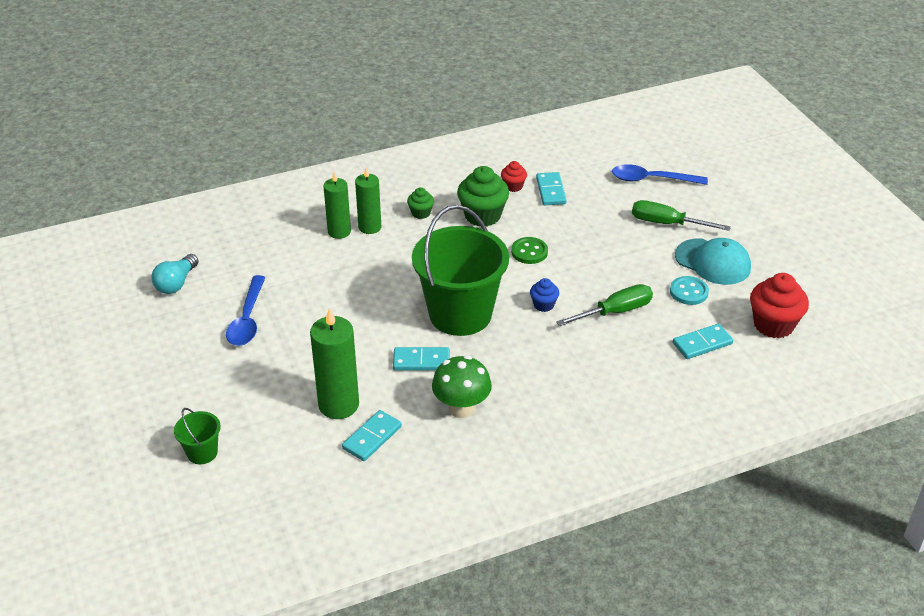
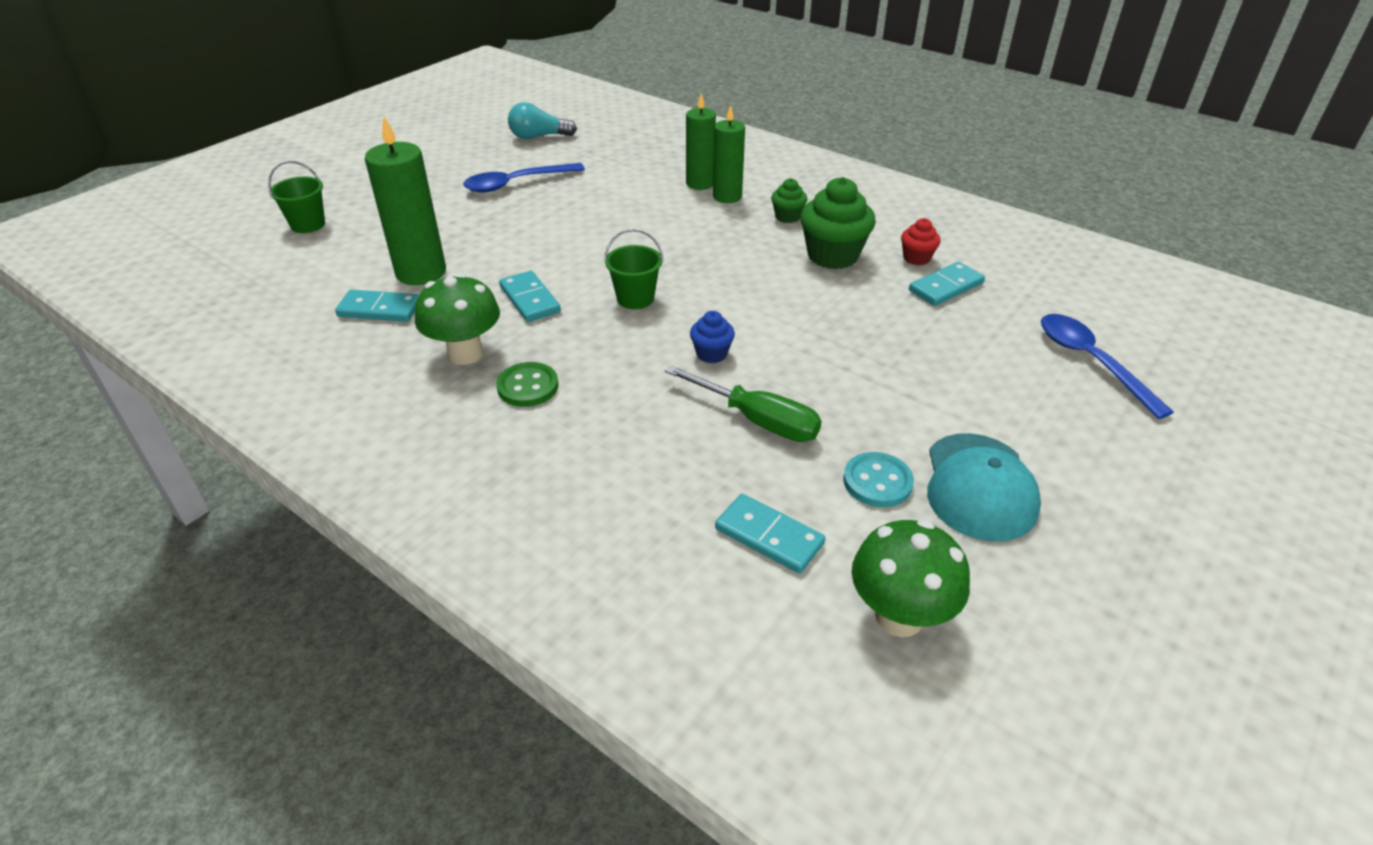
camera: 60 degrees right, 0 degrees up
green bucket [412,205,509,336] -> green bucket [604,229,663,309], size x0.43
green button [511,237,548,264] -> green button moved to [496,362,559,407]
green screwdriver [632,200,731,231] -> none
red cupcake [750,273,809,338] -> green mushroom [852,520,970,637]

